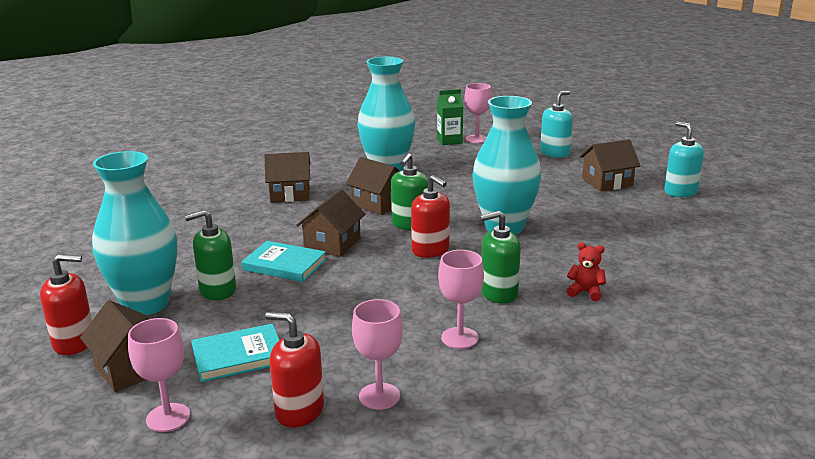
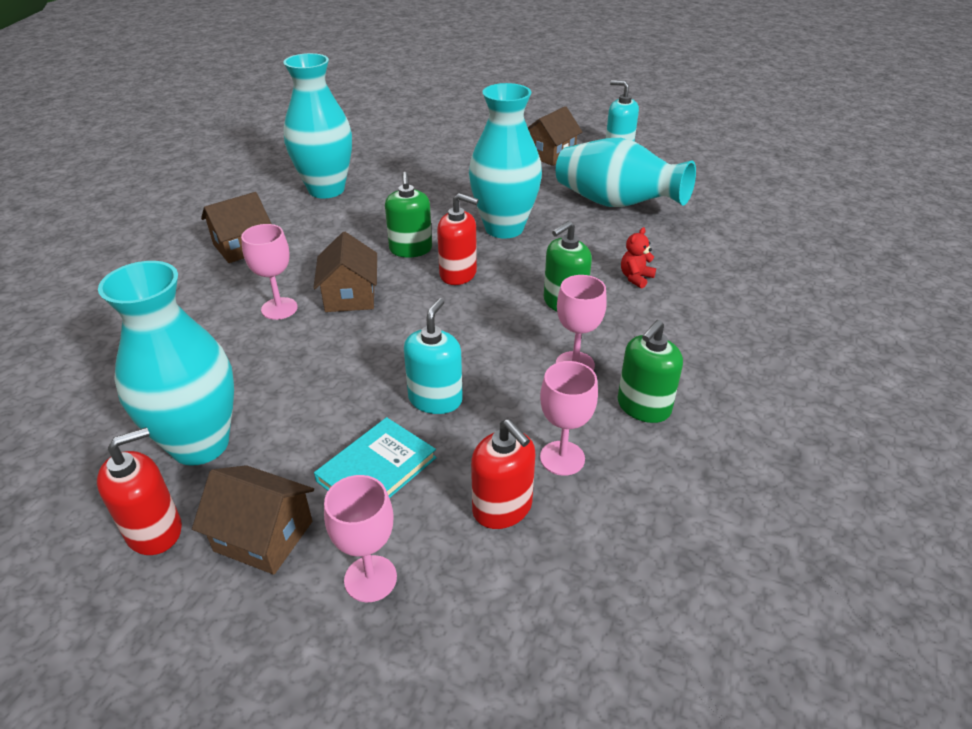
camera: 30 degrees left, 15 degrees up
green soap dispenser [185,210,236,300] -> green soap dispenser moved to [617,320,683,423]
turquoise book [241,241,326,282] -> none
red soap dispenser [265,312,324,428] -> red soap dispenser turned 120 degrees counterclockwise [471,419,535,529]
brown house [346,157,400,215] -> none
green carton [437,89,463,145] -> none
pink goblet [464,83,492,143] -> pink goblet moved to [241,224,298,320]
turquoise soap dispenser [540,91,573,158] -> turquoise soap dispenser moved to [404,298,463,414]
red teddy bear [567,242,606,301] -> red teddy bear turned 45 degrees counterclockwise [621,227,656,289]
none -> turquoise vase [556,138,696,207]

